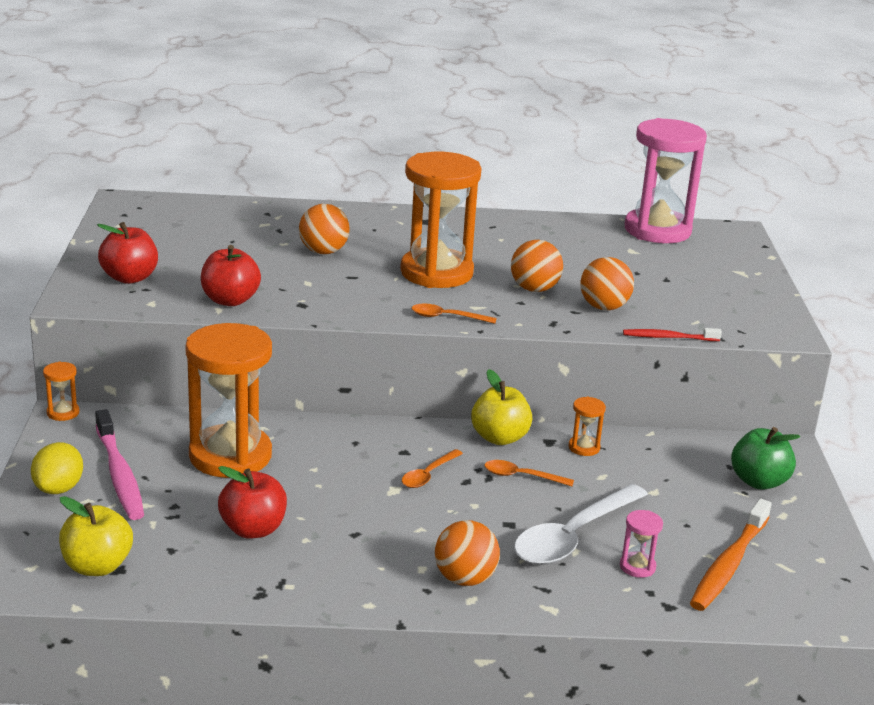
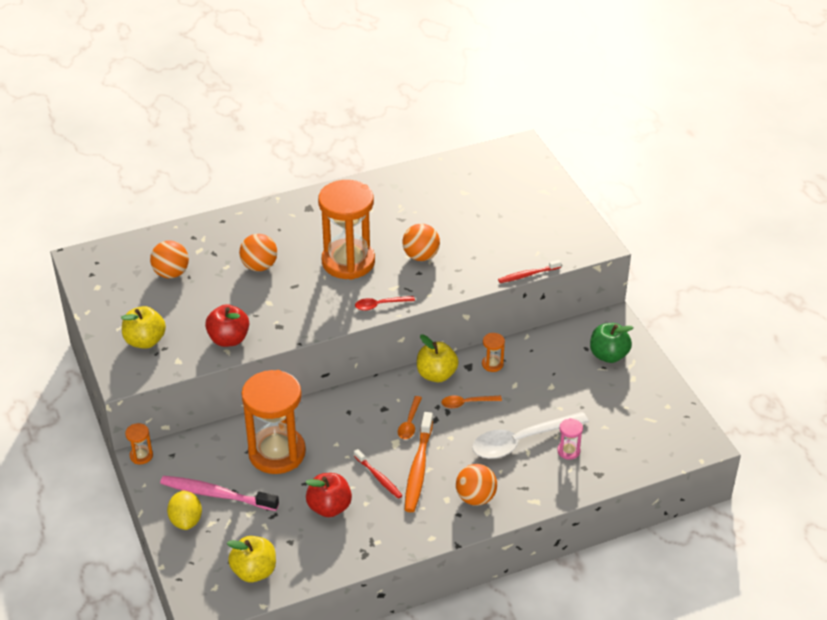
camera: 20 degrees left, 15 degrees up
pink toothbrush [95,409,144,520] -> pink toothbrush turned 150 degrees clockwise [160,476,279,511]
red apple [97,222,158,284] -> yellow apple [121,306,166,349]
orange spoon [411,304,497,324] -> red spoon [355,296,415,311]
white spoon [514,484,648,565] -> white spoon turned 45 degrees clockwise [472,412,589,459]
orange ball [580,257,634,310] -> orange ball moved to [150,240,189,279]
pink hourglass [625,118,707,243] -> none
orange toothbrush [690,499,772,611] -> orange toothbrush moved to [405,412,433,512]
none -> red toothbrush [354,449,403,499]

